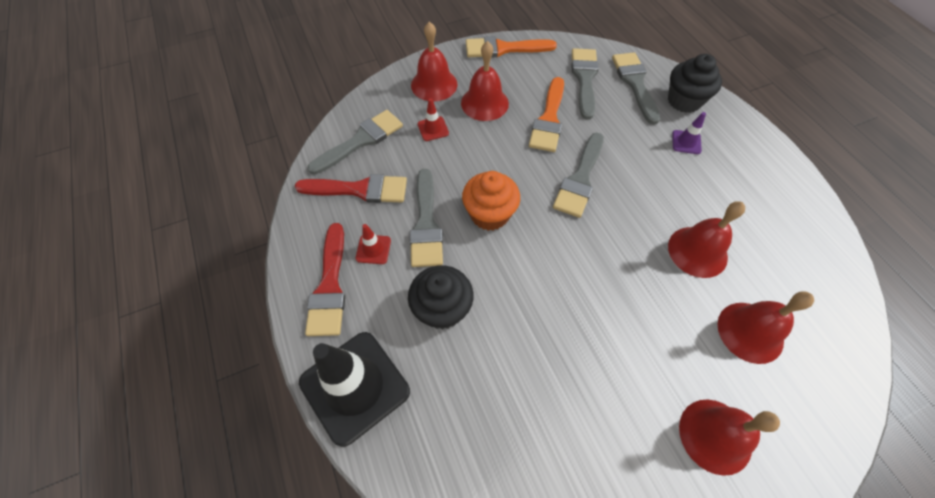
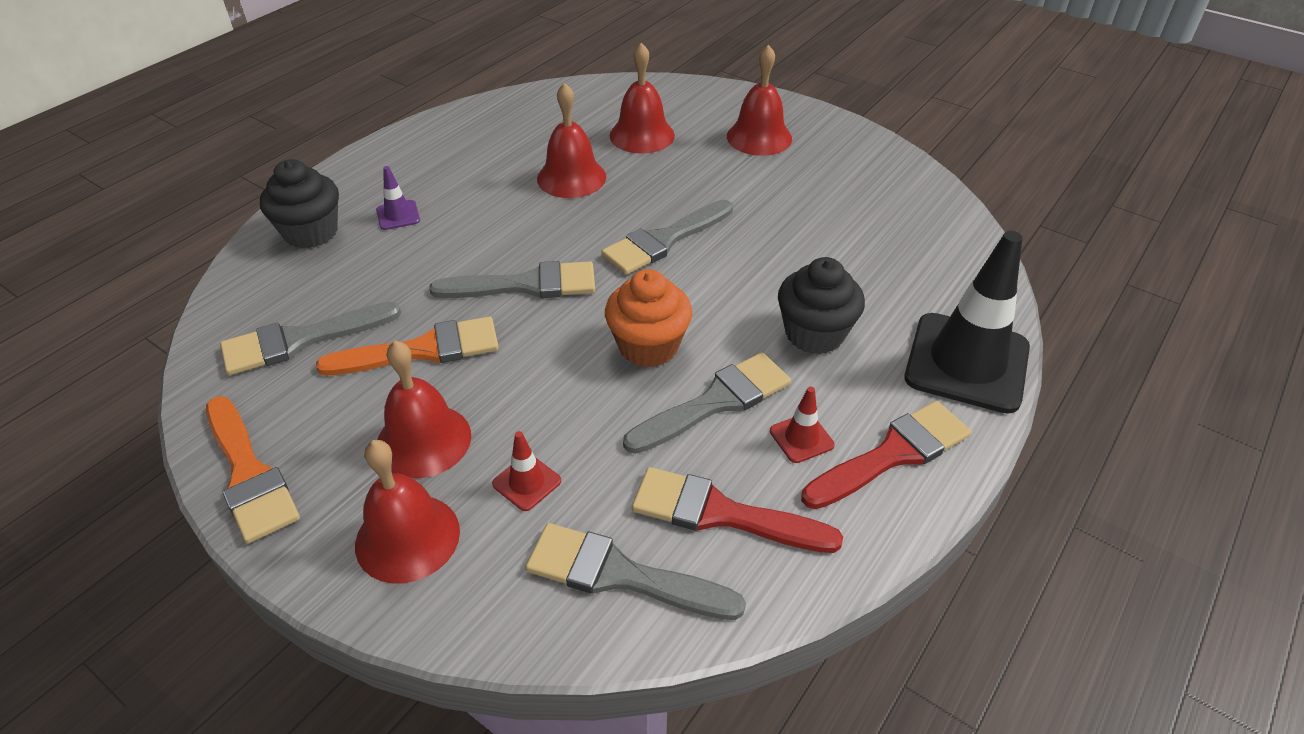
camera: 120 degrees left, 15 degrees down
red brush [295,174,407,203] -> red brush turned 45 degrees counterclockwise [632,467,843,553]
grey brush [612,52,660,125] -> grey brush moved to [601,200,733,275]

